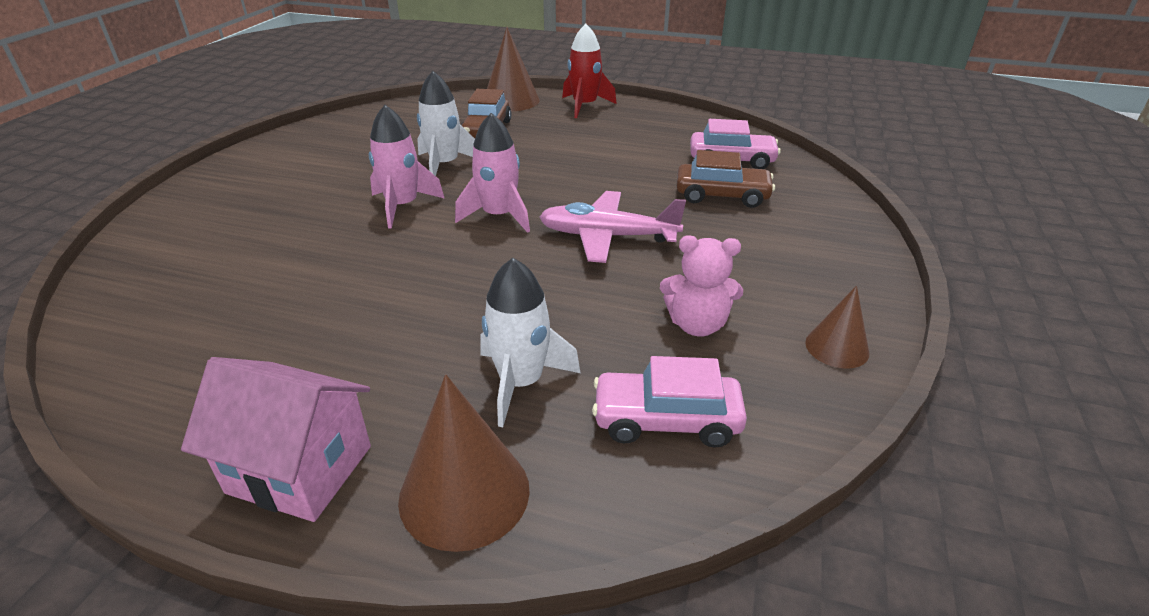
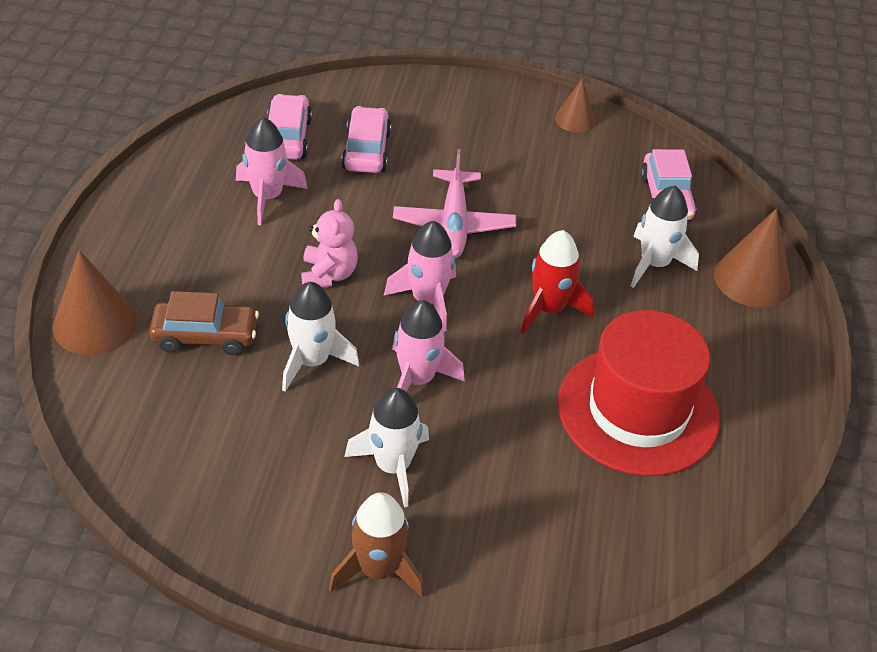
camera: 100 degrees left, 10 degrees up
pink house [181,357,371,522] -> none
red rocket [562,24,617,118] -> red rocket moved to [521,230,594,334]
pink teddy bear [660,235,743,336] -> pink teddy bear moved to [301,199,358,288]
brown car [676,150,775,208] -> pink car [341,106,391,173]
none -> pink rocket [236,117,308,225]
none -> brown rocket [329,492,425,598]
none -> white rocket [344,388,429,508]
none -> red hat [558,310,720,476]

